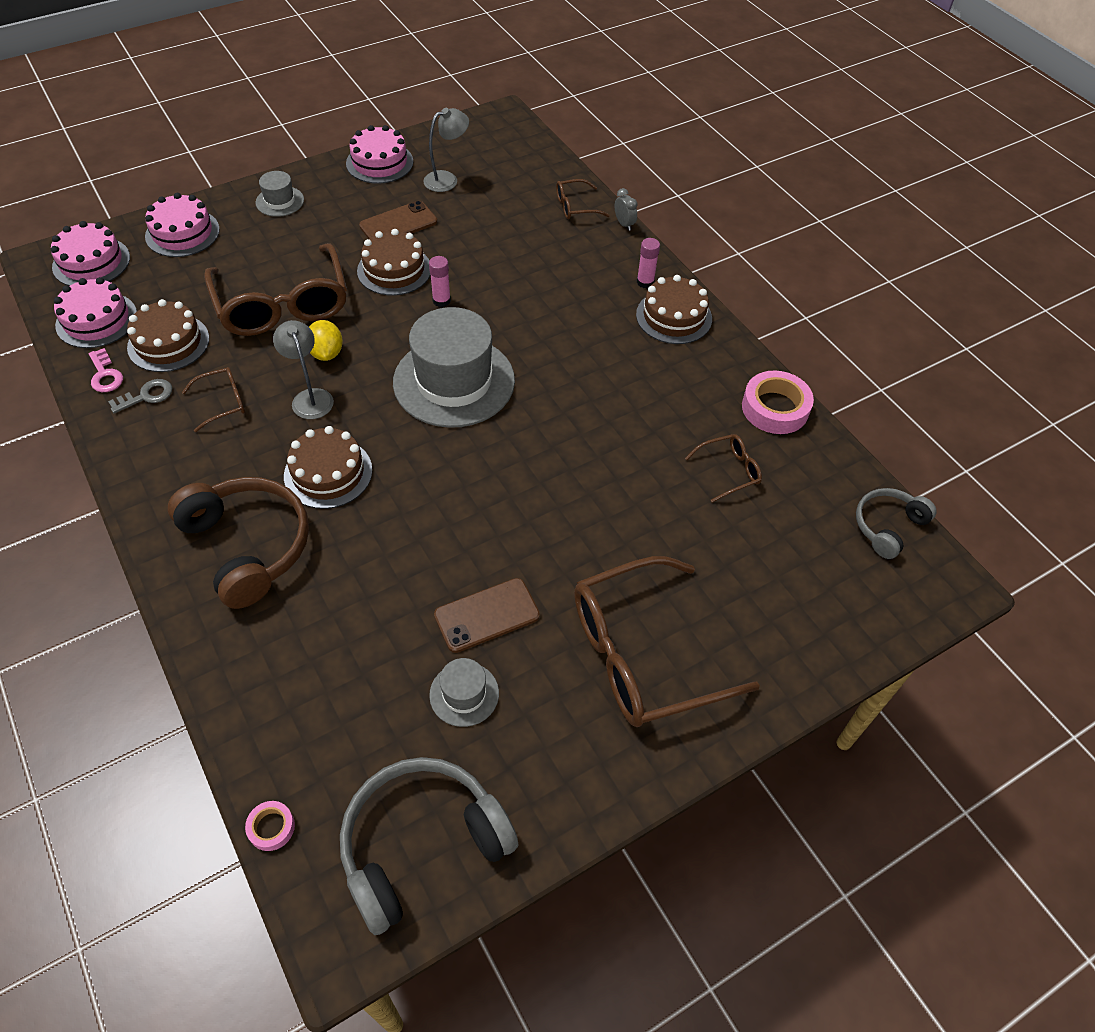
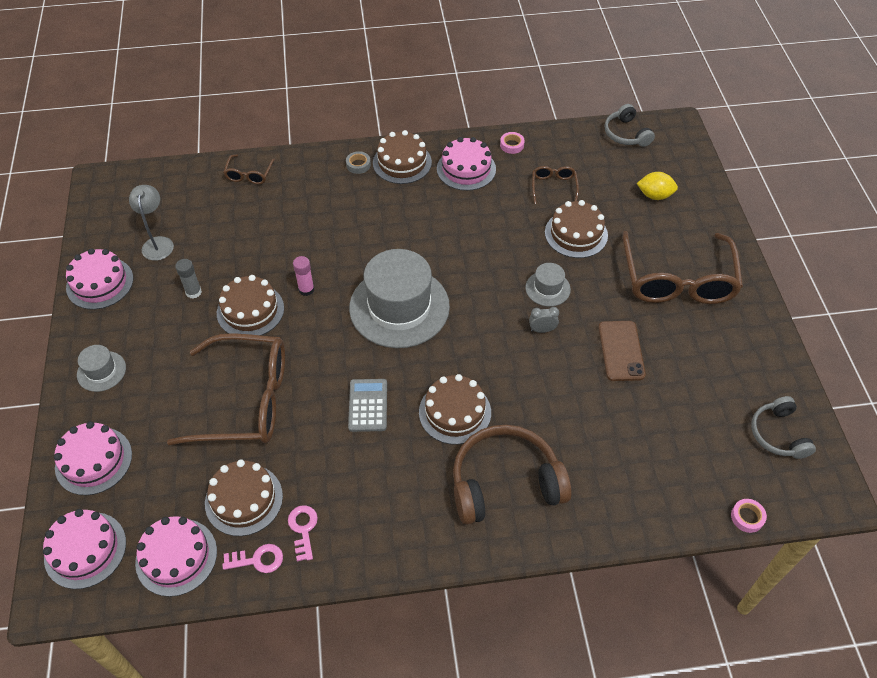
camera: 65 degrees left, 0 degrees up
grey key [108,379,172,413] -> pink key [288,505,318,561]
brown glasses [182,367,245,432] -> none
grey lamp [273,320,334,419] -> grey calculator [348,379,387,432]
yellow lemon [309,320,343,361] -> yellow lemon moved to [637,172,678,200]
grey headphones [340,757,518,935] -> grey headphones [751,396,816,459], size x0.58
brown phone [359,201,437,239] -> grey glue stick [175,259,202,298]
grey hat [429,658,499,727] -> grey hat moved to [525,263,571,306]
grey clock [615,188,638,231] -> grey clock moved to [529,307,559,333]
pink glue stick [637,238,660,288] -> grey tape [346,151,371,174]
pink tape [742,370,814,434] -> pink tape [500,132,525,154], size x0.51
none -> pink cake [437,137,496,191]
none -> brown cake [545,200,608,258]

